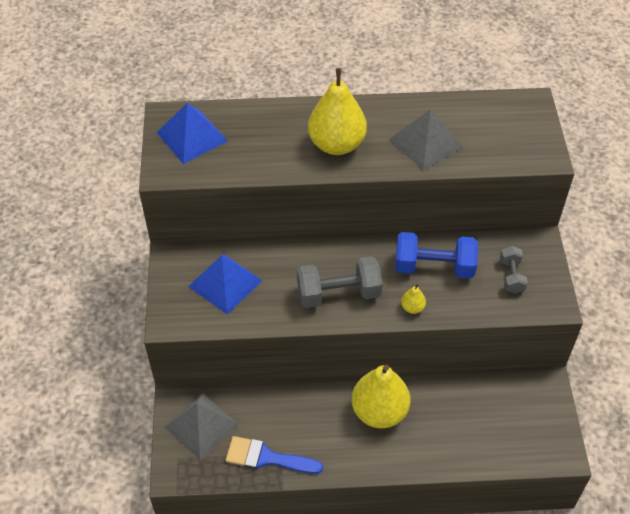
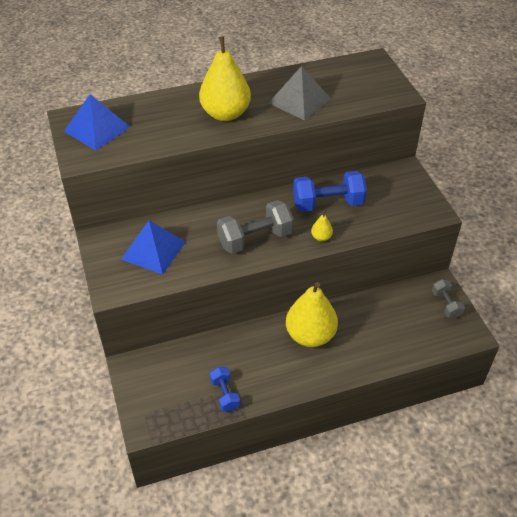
camera: 15 degrees left, 5 degrees down
grey pyramid [165,393,239,460] -> none
blue brush [226,436,323,474] -> blue dumbbell [210,367,240,412]
grey dumbbell [500,246,528,294] -> grey dumbbell moved to [432,279,465,319]

